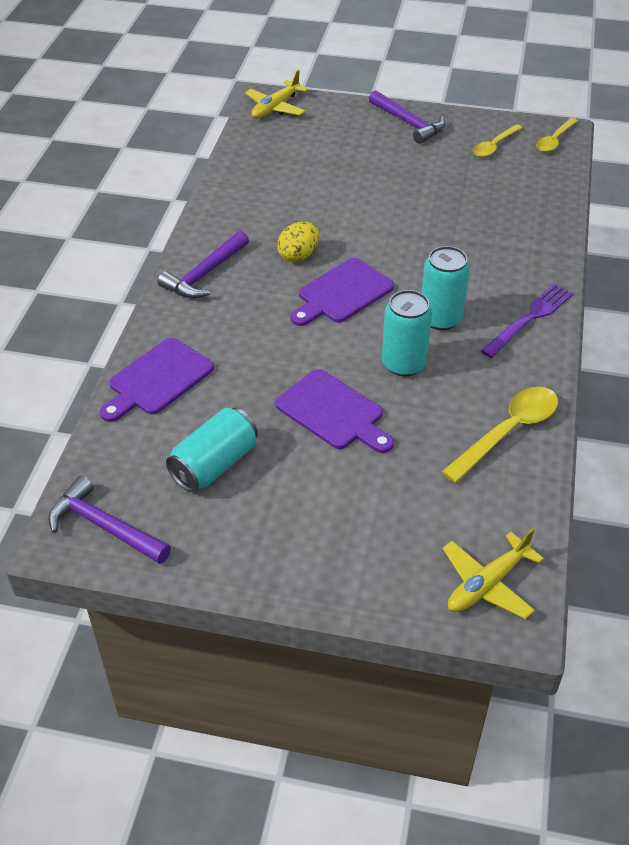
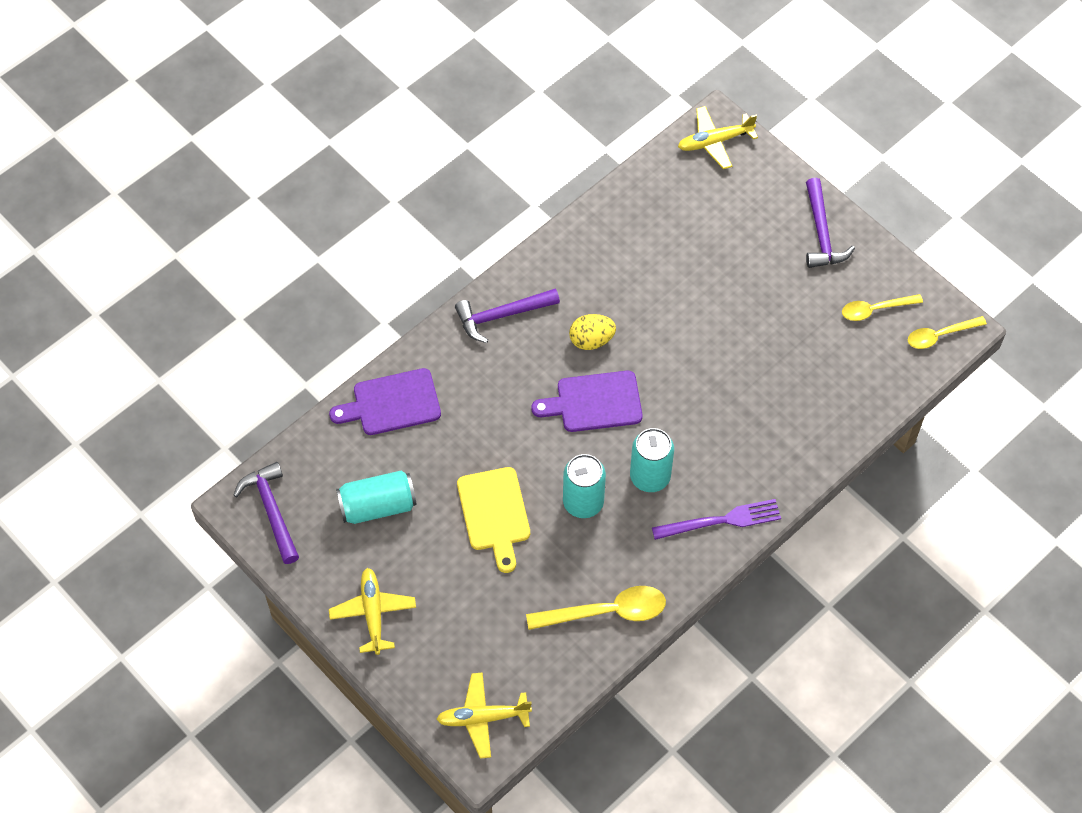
camera: 35 degrees right, 15 degrees up
purple cutting board [275,369,394,453] -> yellow cutting board [457,467,530,573]
none -> yellow plane [329,568,416,655]

